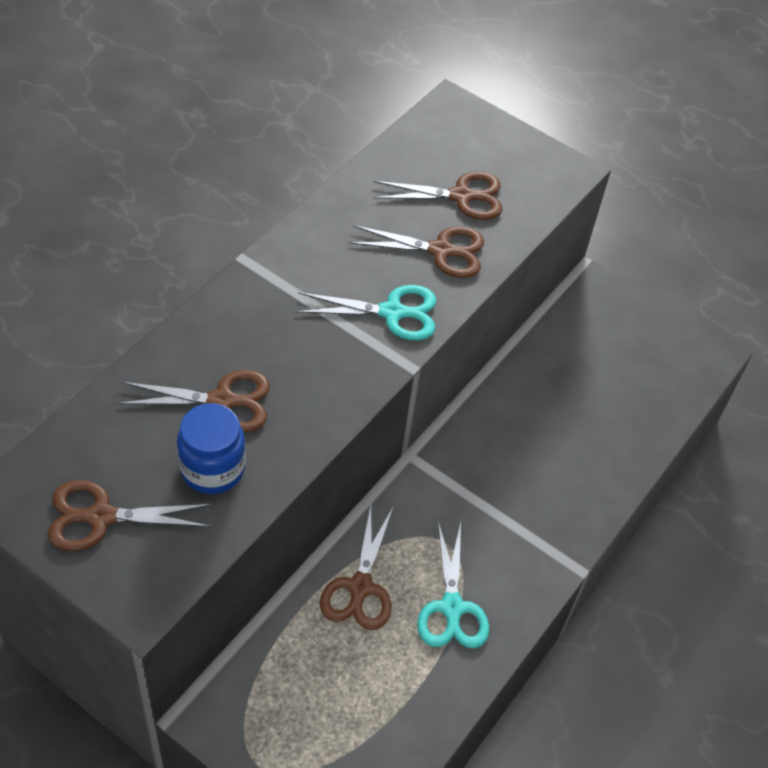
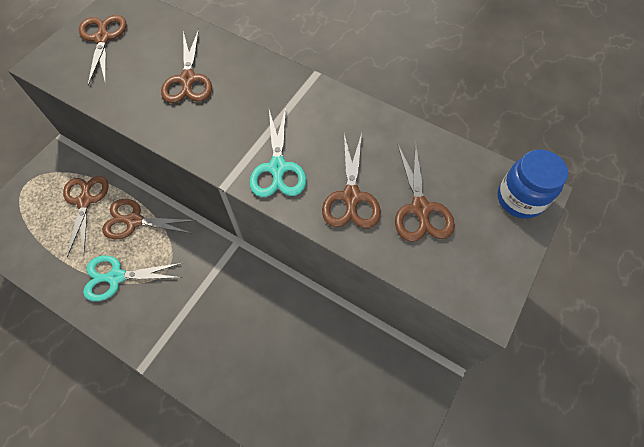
camera: 90 degrees right, 10 degrees up
blue jar [177,403,246,494] -> blue jar moved to [497,149,568,219]
none -> brown scissors [63,176,108,257]

